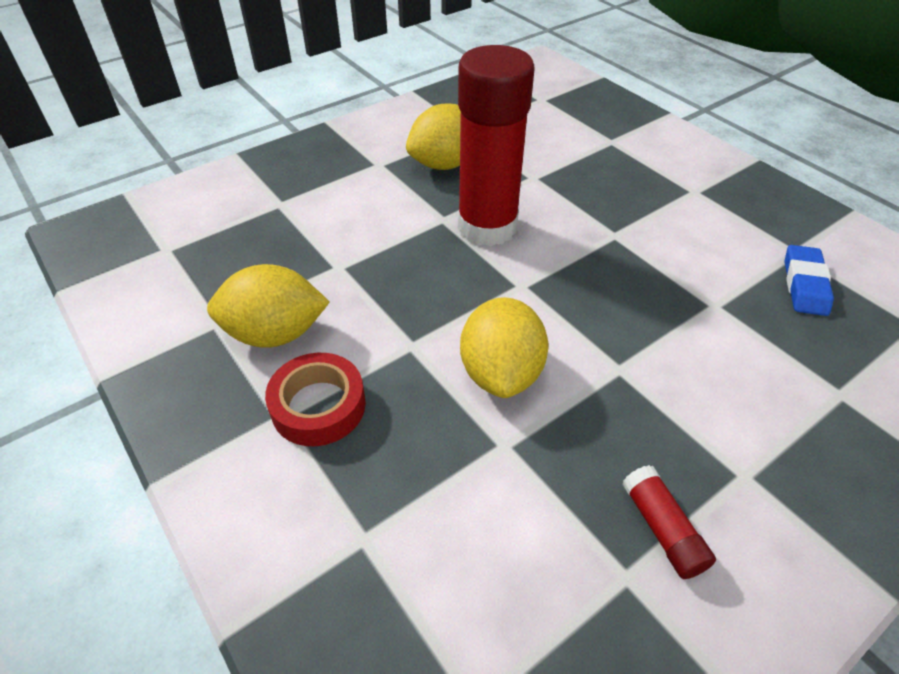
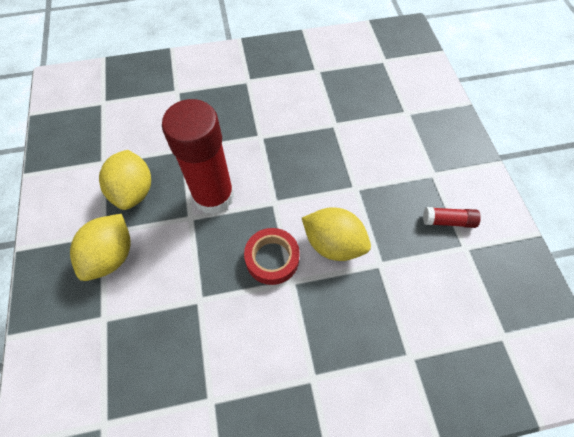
camera: 65 degrees left, 15 degrees up
yellow lemon [207,264,330,348] -> yellow lemon moved to [70,214,131,281]
red tape [265,353,366,446] -> red tape moved to [244,228,300,285]
blue eraser [785,245,834,316] -> none

